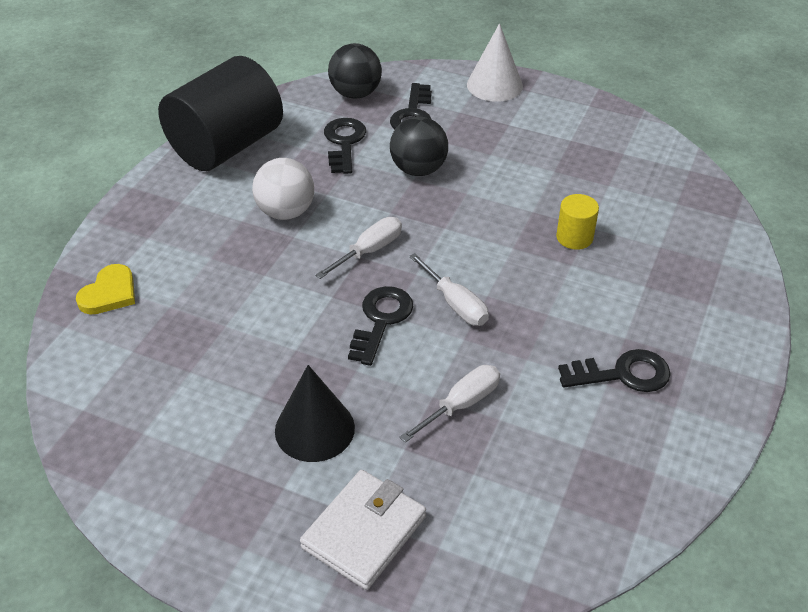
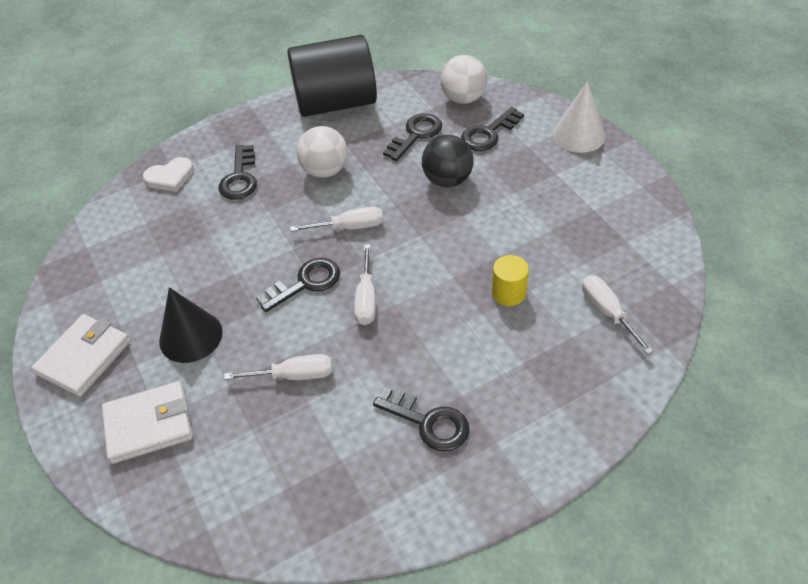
camera: 40 degrees right, 5 degrees up
yellow heart [76,264,135,315] -> white heart [143,157,194,192]
black ball [328,43,382,99] -> white ball [440,55,487,104]
none -> white wallet [31,314,130,397]
none -> black key [218,145,257,200]
none -> white screwdriver [582,275,653,354]

